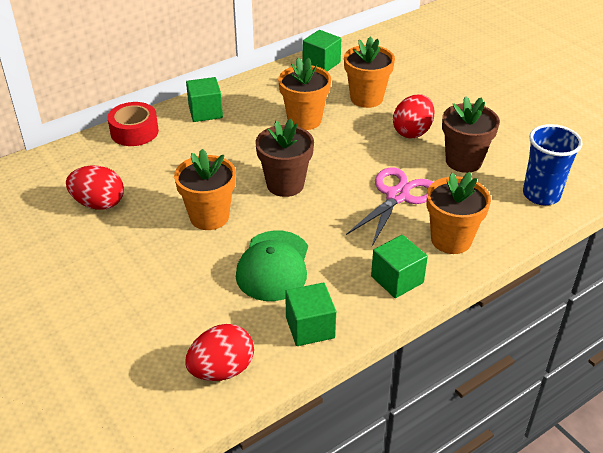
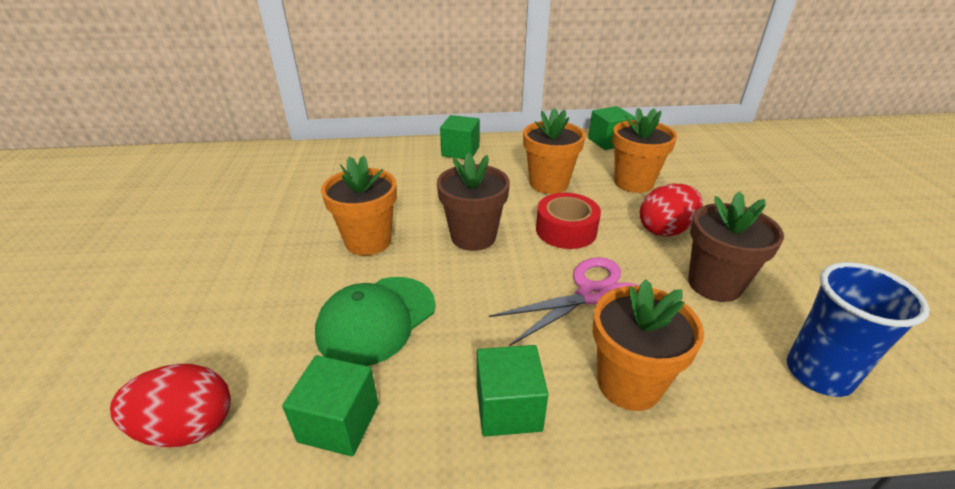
camera: 30 degrees right, 5 degrees down
red egg [66,166,124,210] -> none
red tape [108,102,159,146] -> red tape moved to [536,193,601,249]

